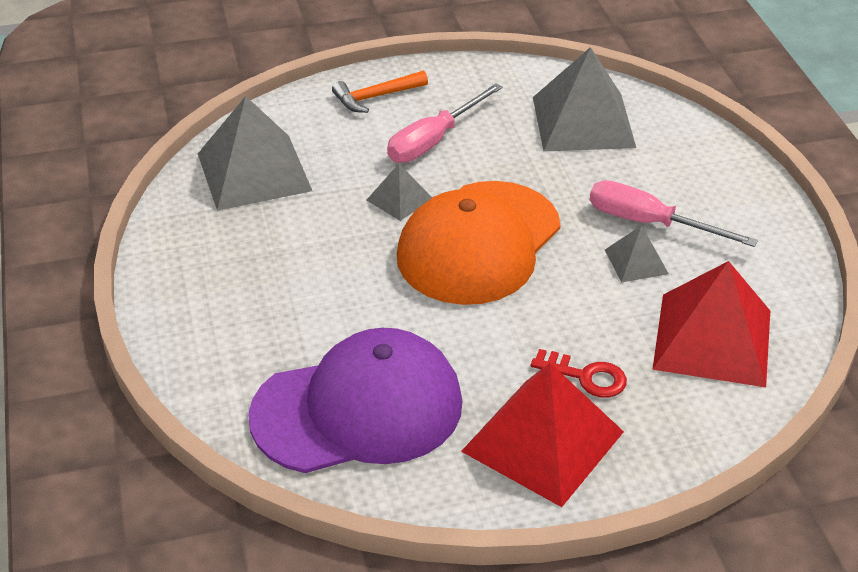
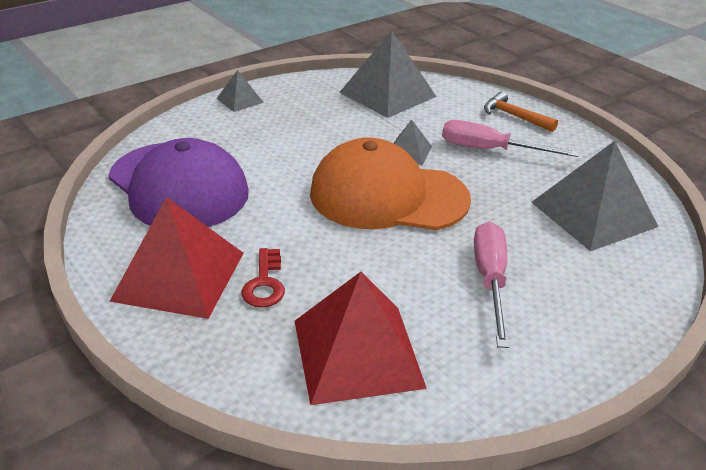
camera: 65 degrees right, 5 degrees down
grey pyramid [605,225,669,282] -> grey pyramid moved to [216,70,264,112]

